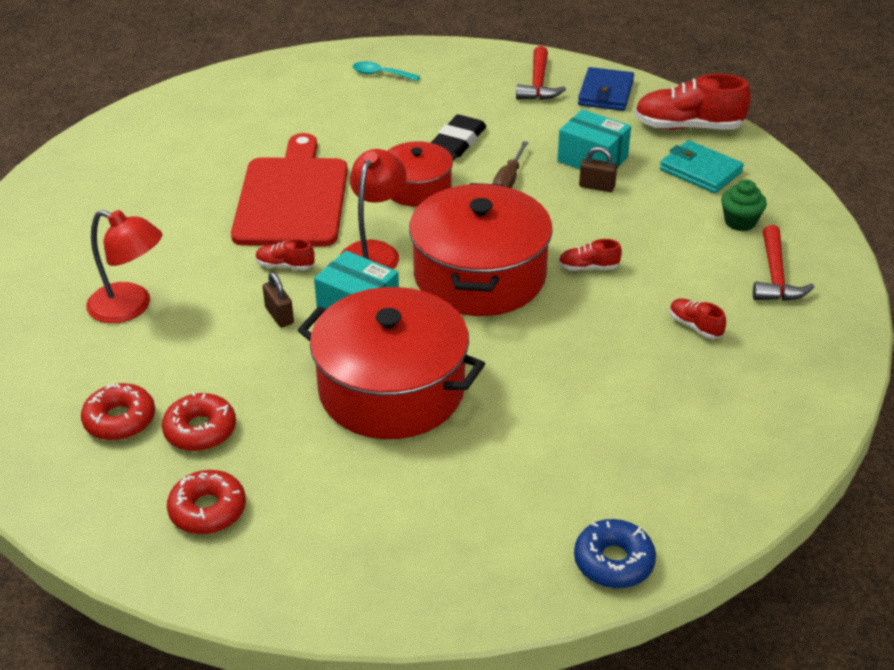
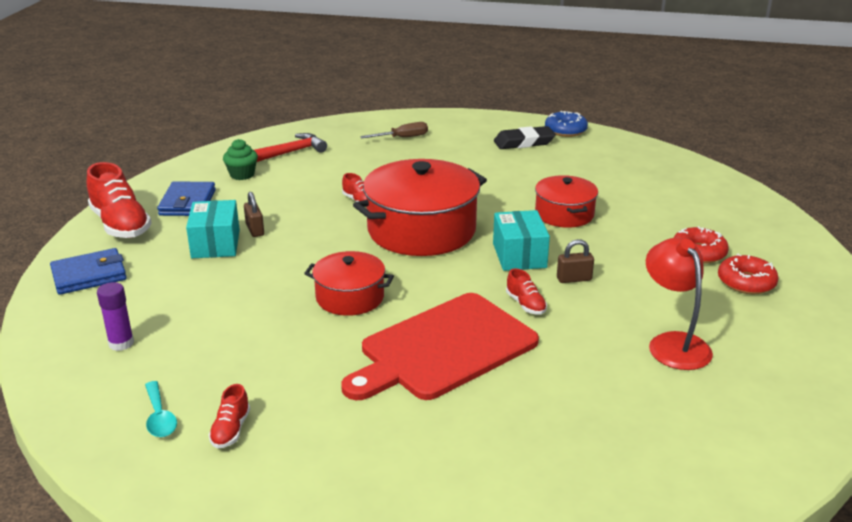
camera: 130 degrees left, 10 degrees down
red donut [167,470,246,534] -> none
brown padlock [262,272,294,327] -> brown padlock turned 60 degrees clockwise [557,239,594,283]
red pot [298,287,485,439] -> red pot [535,175,598,228], size x0.56
red lamp [340,149,407,269] -> none
black eraser [431,114,486,157] -> black eraser moved to [494,126,556,149]
brown screwdriver [493,141,529,188] -> brown screwdriver moved to [360,122,428,138]
red hammer [516,46,566,100] -> none
turquoise wallet [660,140,744,193] -> blue wallet [157,181,216,216]
red shoe [670,298,726,339] -> red shoe moved to [209,384,250,448]
none -> purple glue stick [97,282,134,351]

